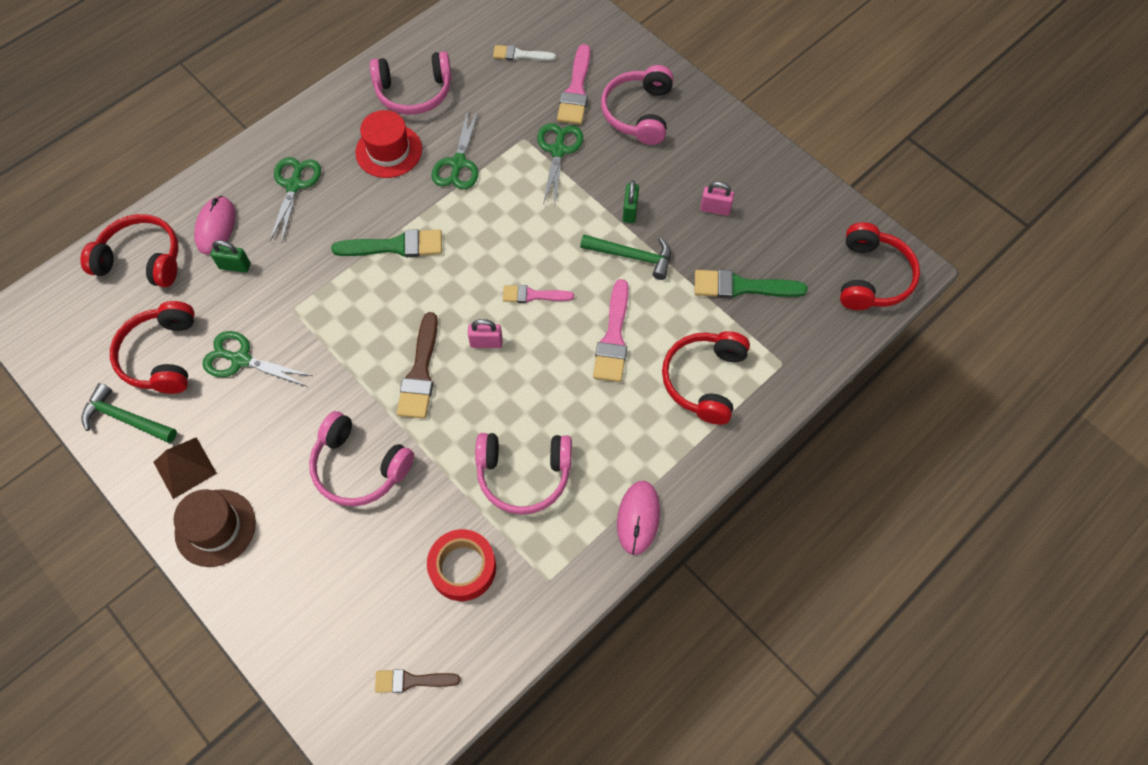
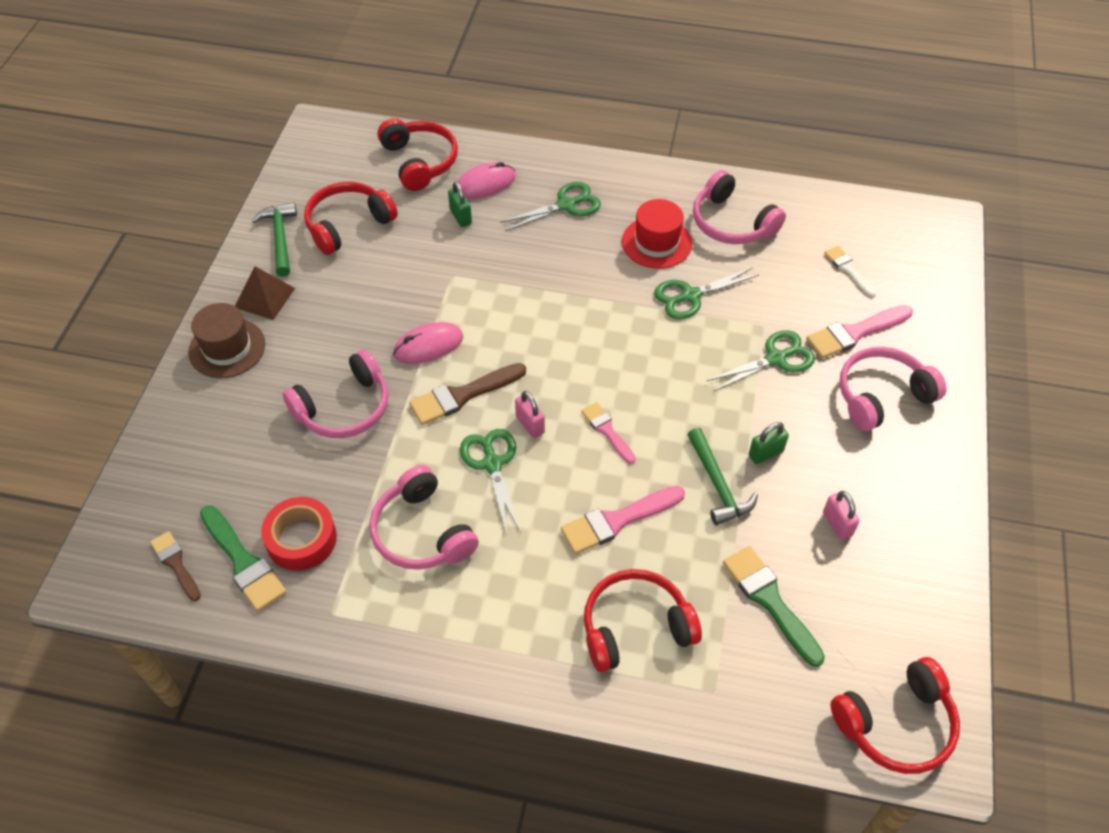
camera: 55 degrees right, 10 degrees down
green scissors [202,331,312,386] -> green scissors moved to [460,429,521,535]
pink headphones [309,411,414,506] -> pink headphones turned 120 degrees counterclockwise [283,349,389,438]
green brush [331,229,442,257] -> green brush moved to [200,505,287,611]
pink mouse [617,481,660,555] -> pink mouse moved to [393,322,463,364]

